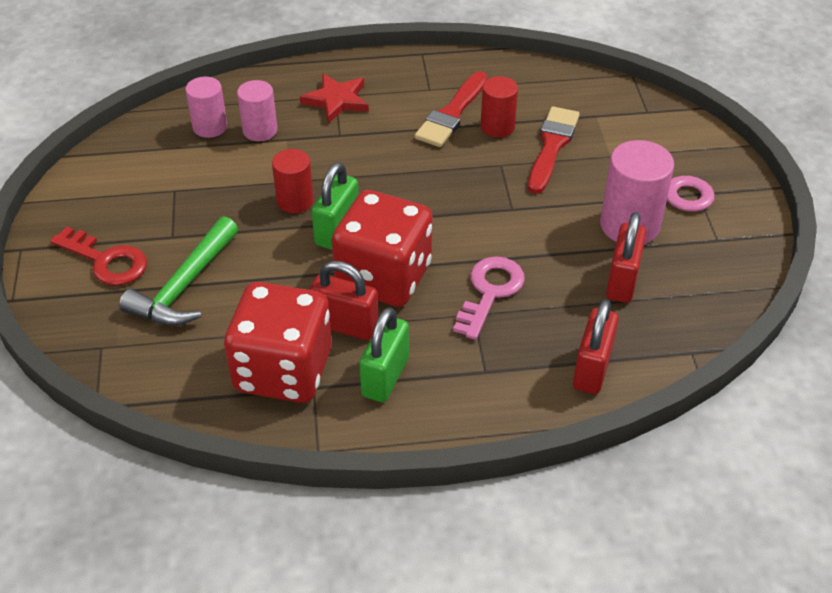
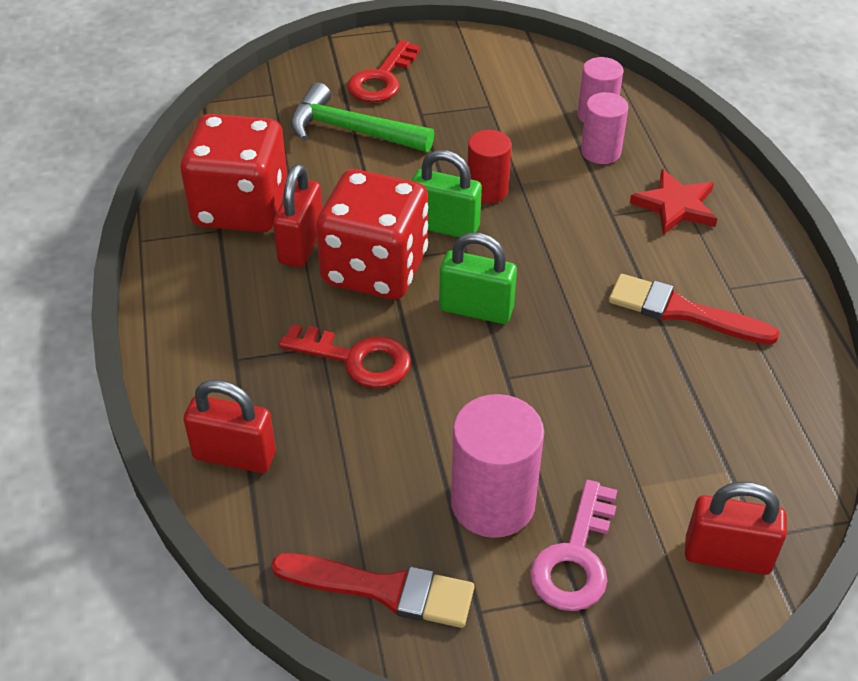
camera: 85 degrees right, 0 degrees up
green padlock [359,307,409,402] -> green padlock moved to [439,232,517,324]
pink key [453,256,525,340] -> red key [279,324,411,388]
red cylinder [480,76,518,137] -> none
red brush [528,106,580,194] -> red brush moved to [271,553,474,628]
red padlock [606,212,647,303] -> red padlock moved to [685,482,787,575]

